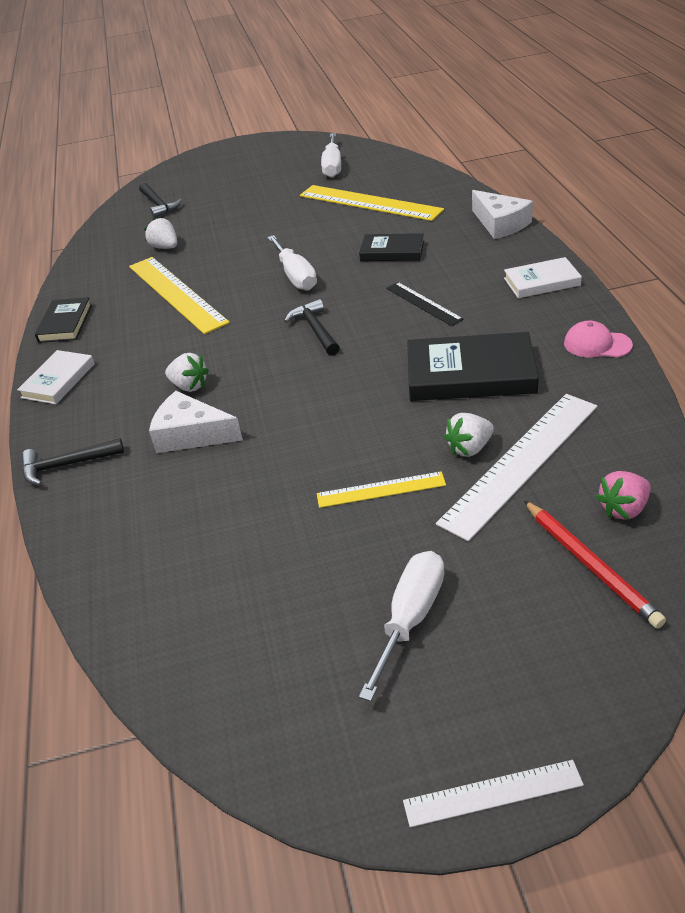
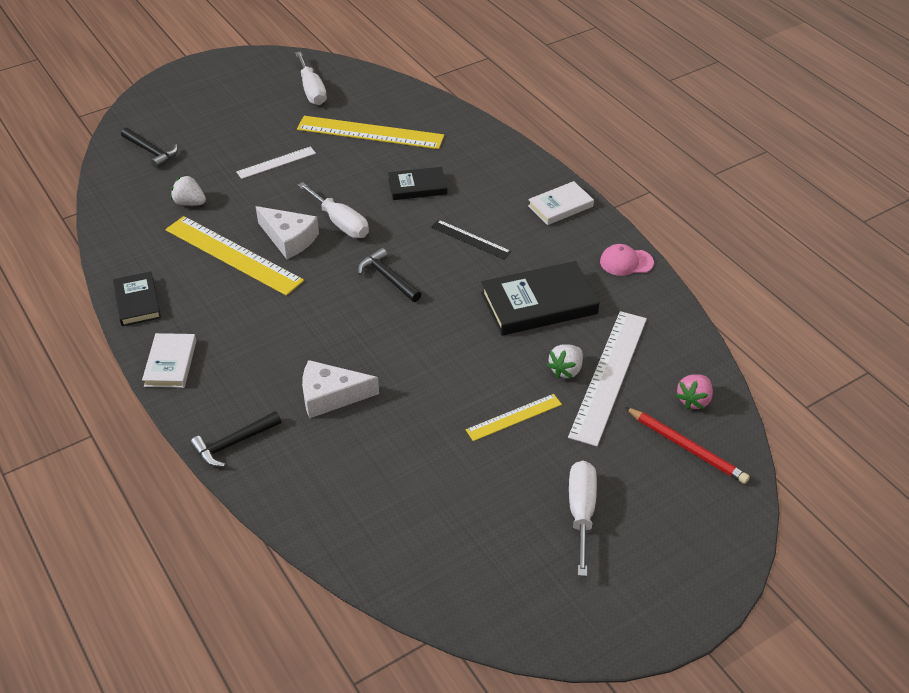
camera: 25 degrees left, 5 degrees up
white strawberry [165,353,209,392] -> none
white ruler [403,760,584,827] -> white ruler moved to [236,147,316,179]
white cheese [472,190,533,239] -> white cheese moved to [256,206,319,259]

